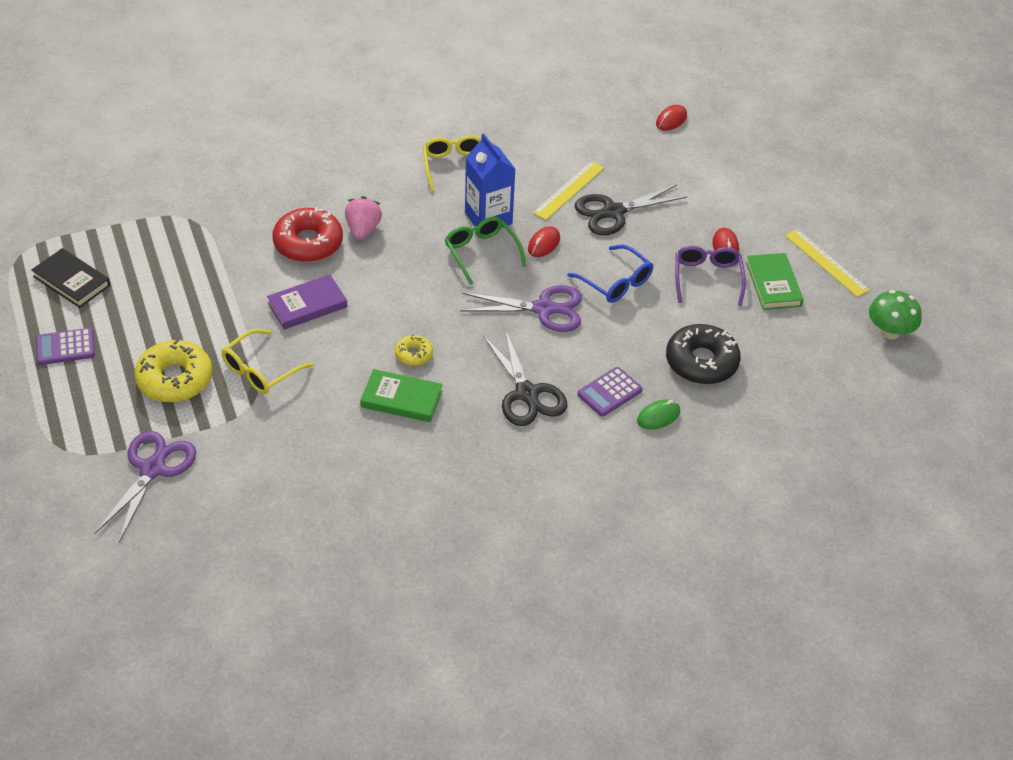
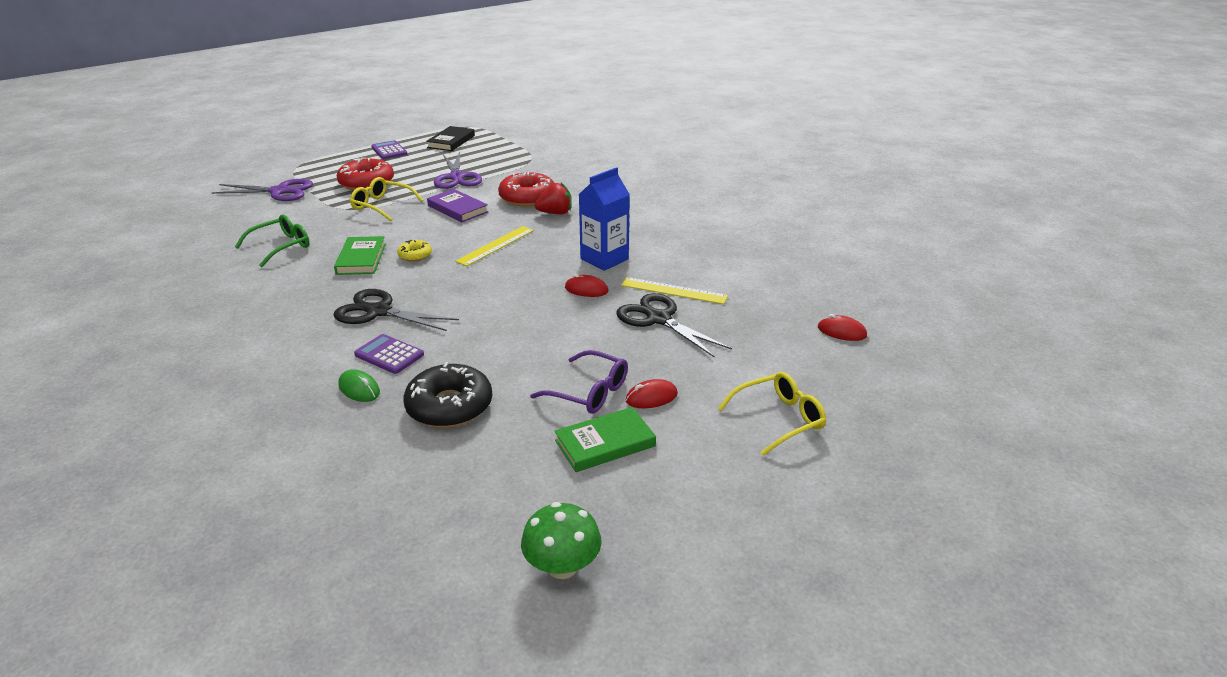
camera: 75 degrees right, 15 degrees down
yellow donut [134,339,213,402] -> red donut [337,158,394,191]
pink strawberry [345,196,382,240] -> red strawberry [534,183,572,215]
yellow glasses [423,135,481,192] -> yellow glasses moved to [718,372,826,456]
green glasses [445,217,526,285] -> green glasses moved to [235,214,310,267]
purple scissors [461,285,582,332] -> purple scissors moved to [434,152,482,189]
black scissors [483,329,567,426] -> black scissors turned 60 degrees clockwise [334,289,459,331]
blue glasses [567,245,653,303] -> none
purple glasses [675,246,746,306] -> purple glasses turned 45 degrees clockwise [530,350,628,414]
yellow ruler [785,229,870,297] -> yellow ruler moved to [455,226,534,266]

